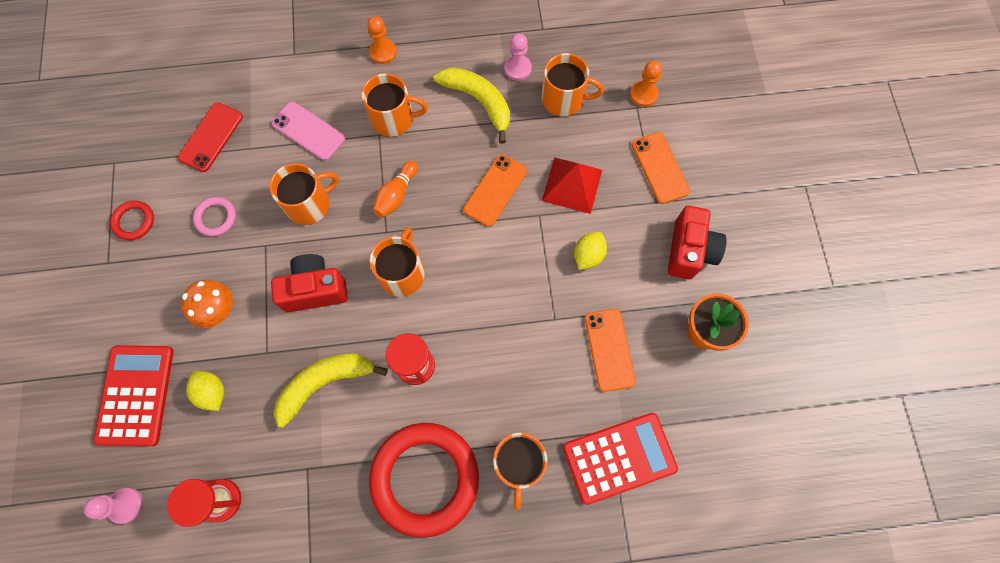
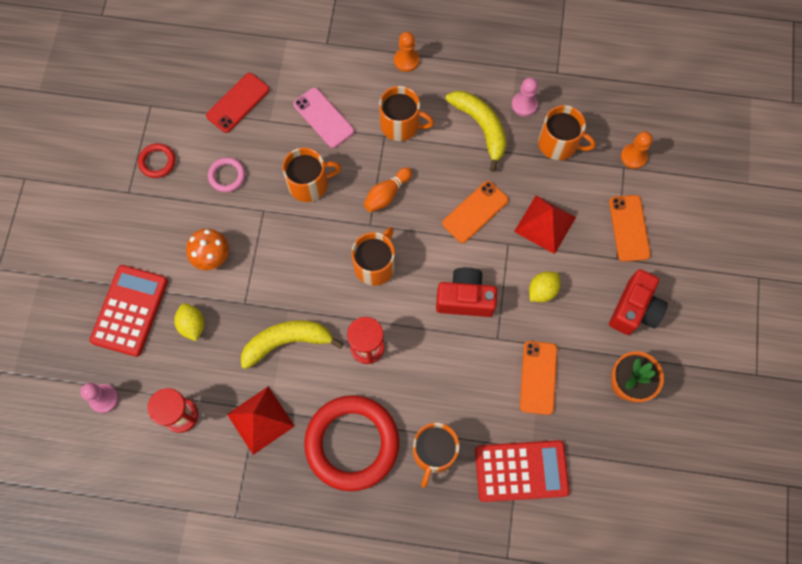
camera: 15 degrees right, 0 degrees up
red camera [271,254,348,312] -> red camera moved to [436,267,497,317]
none -> red pyramid [227,386,295,455]

